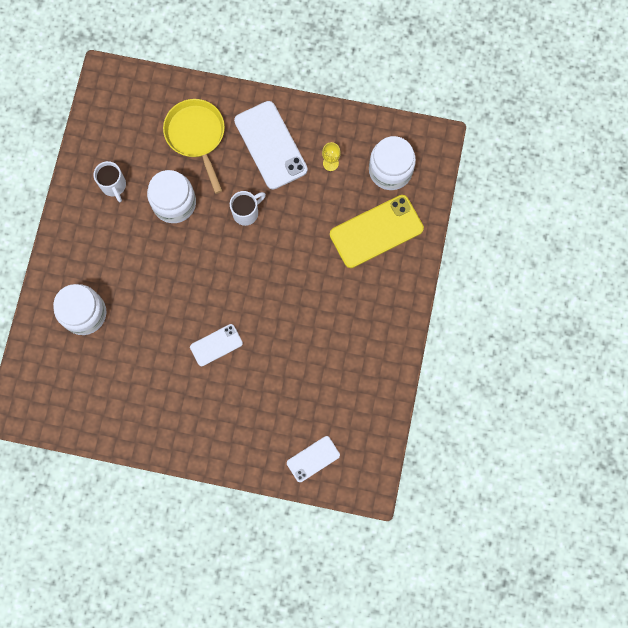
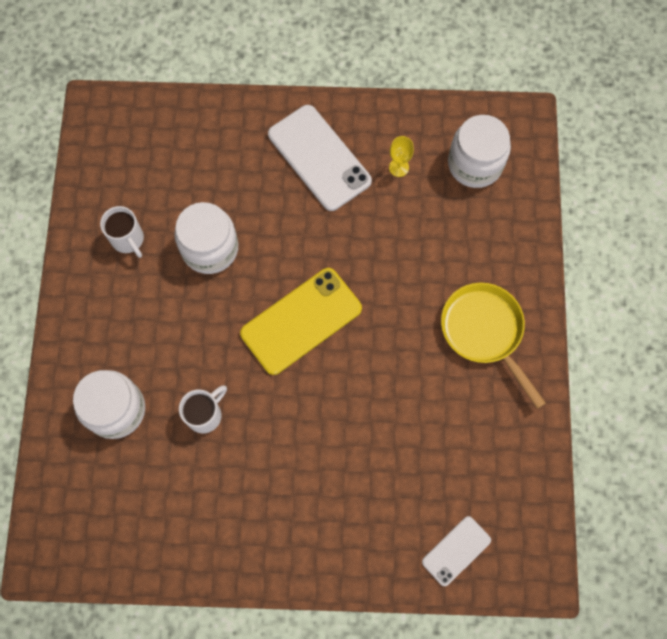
camera: 10 degrees left, 5 degrees down
yellow pan [163,99,225,194] -> yellow pan moved to [441,283,546,409]
white phone [190,324,243,366] -> none
white mug [230,191,266,226] -> white mug moved to [179,385,227,433]
yellow phone [330,195,424,268] -> yellow phone moved to [240,268,362,375]

